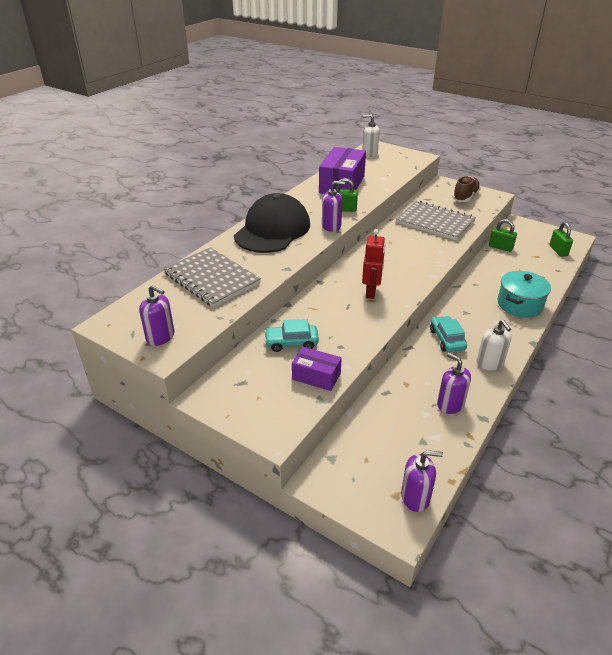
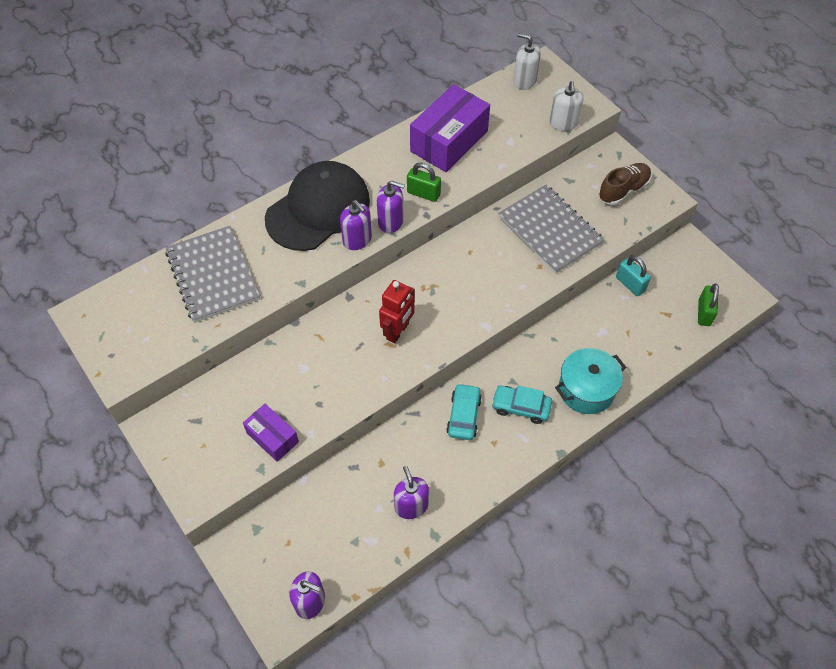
camera: 20 degrees right, 20 degrees up
purple soap dispenser [139,285,174,346] -> purple soap dispenser moved to [340,200,372,250]
turquoise car [264,319,319,352] -> turquoise car moved to [491,385,552,424]
white soap dispenser [477,320,512,370] -> white soap dispenser moved to [549,81,583,131]
green padlock [489,219,517,252] -> turquoise padlock [616,256,651,296]

